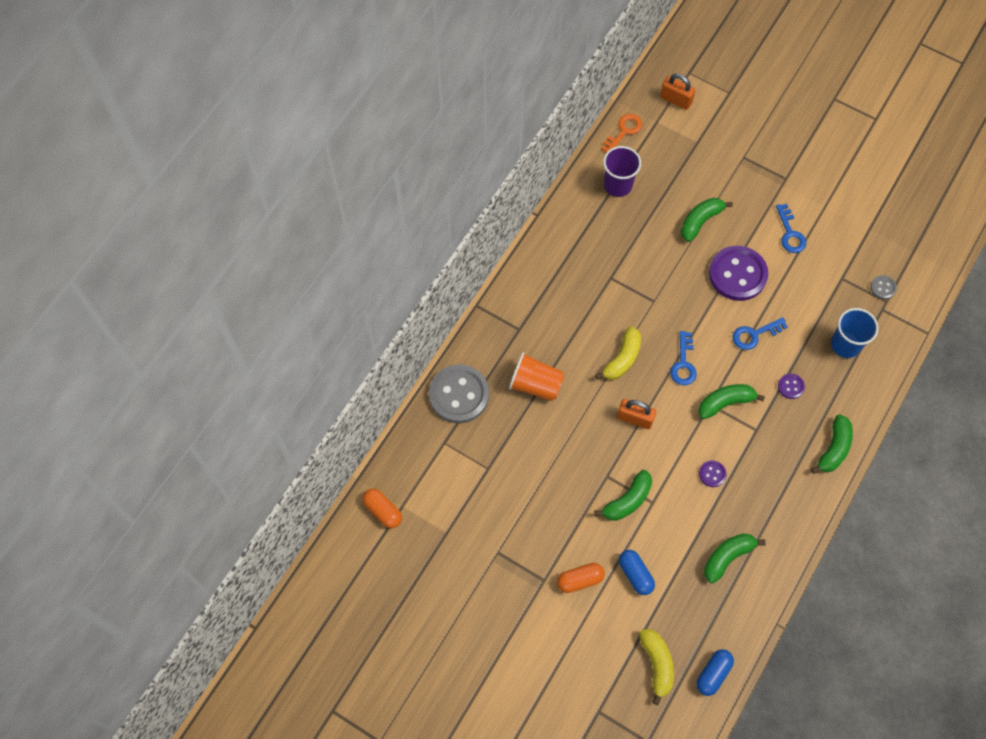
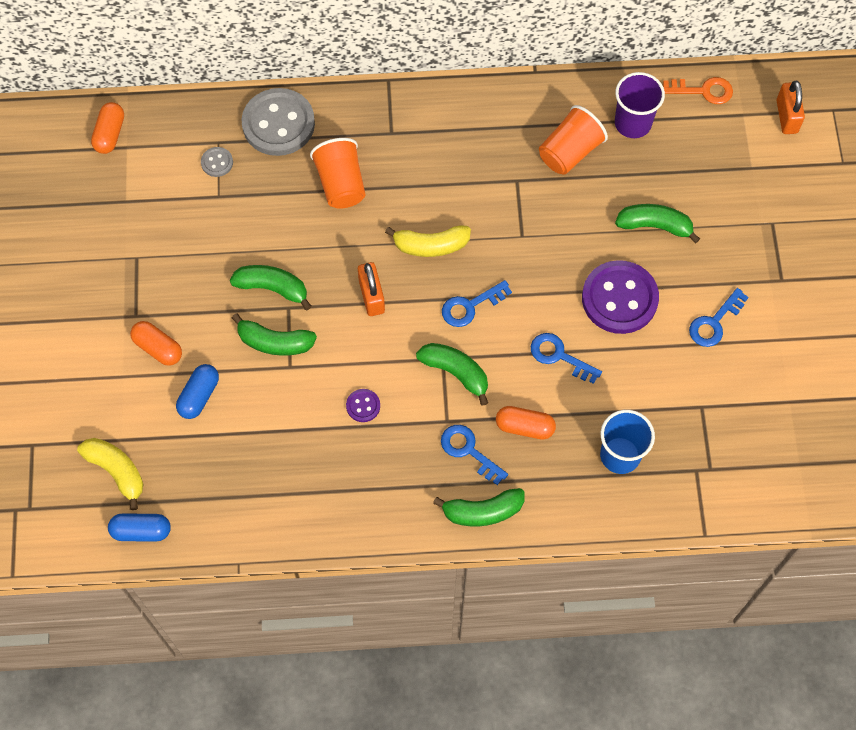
camera: 55 degrees right, 0 degrees up
yellow banana [639,629,674,705] -> yellow banana turned 90 degrees counterclockwise [77,438,144,510]
green banana [704,533,766,583] -> green banana moved to [230,265,312,310]
purple button [778,373,805,399] -> orange capsule [496,406,556,440]
grey button [870,275,897,299] -> grey button moved to [201,147,233,177]
none -> blue key [441,425,508,485]
none -> orange cup [539,105,608,175]

